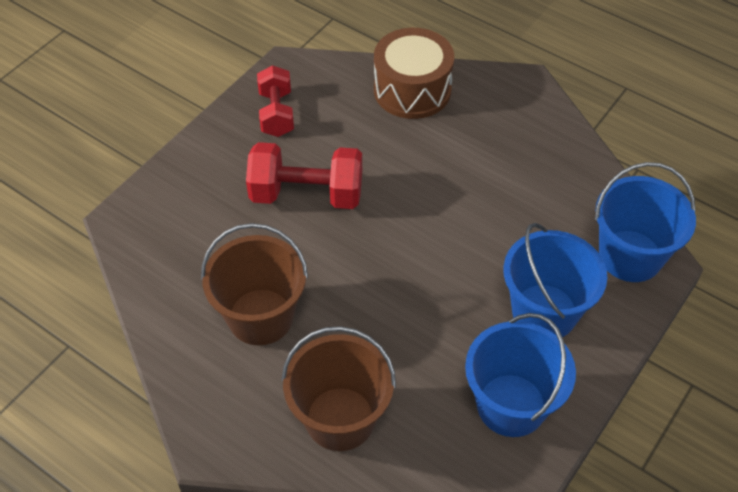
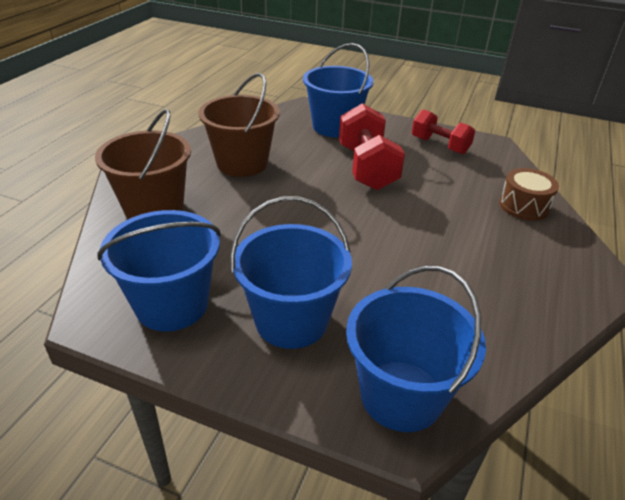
camera: 75 degrees right, 15 degrees down
red dumbbell [257,65,294,137] -> red dumbbell turned 60 degrees clockwise [412,109,475,154]
brown drum [374,28,454,119] -> brown drum [499,168,559,221], size x0.63
none -> blue bucket [303,43,374,138]

